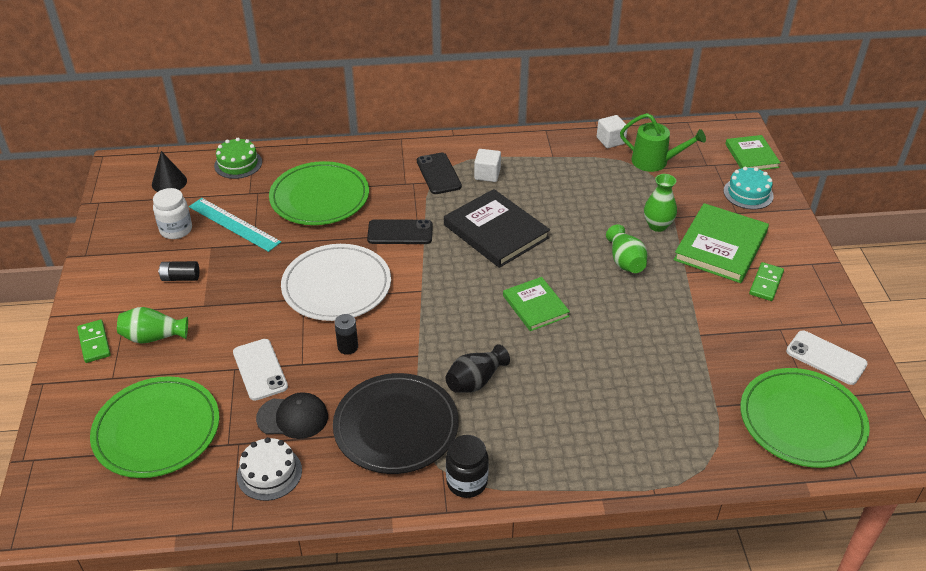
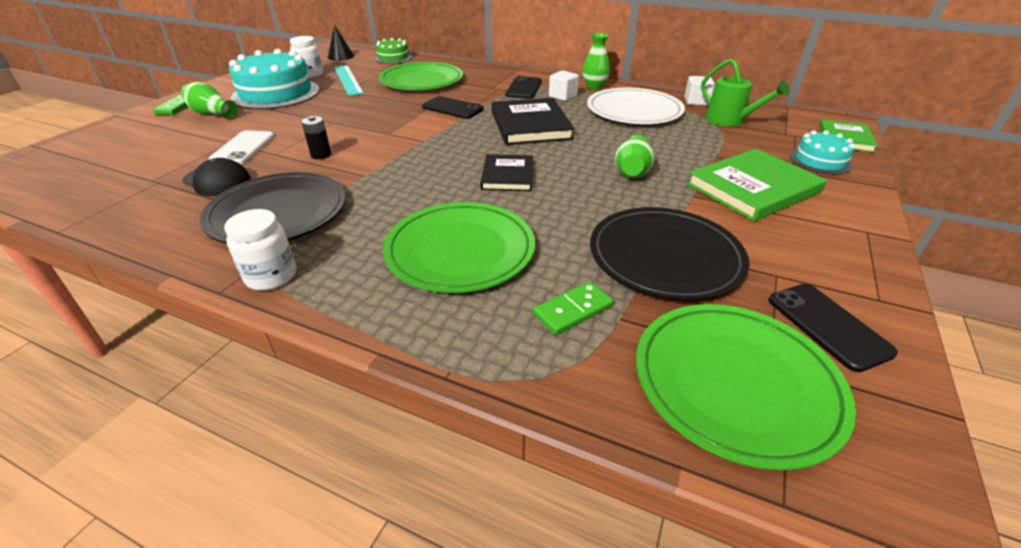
camera: 30 degrees right, 5 degrees down
green plate [90,376,220,478] -> green plate moved to [383,202,535,293]
black battery [158,261,199,281] -> turquoise cake [229,49,319,109]
white cake [237,437,302,501] -> none
white plate [281,244,391,321] -> white plate moved to [587,87,685,124]
black vase [445,344,510,393] -> none
black jar [446,435,489,498] -> white jar [224,209,296,291]
green book [503,277,570,331] -> black book [480,154,533,191]
green vase [644,174,677,232] -> green vase moved to [582,33,610,90]
green domino [749,262,784,301] -> green domino moved to [533,282,614,335]
white phone [786,330,868,385] -> black phone [769,284,898,372]
none -> black plate [590,207,749,301]

